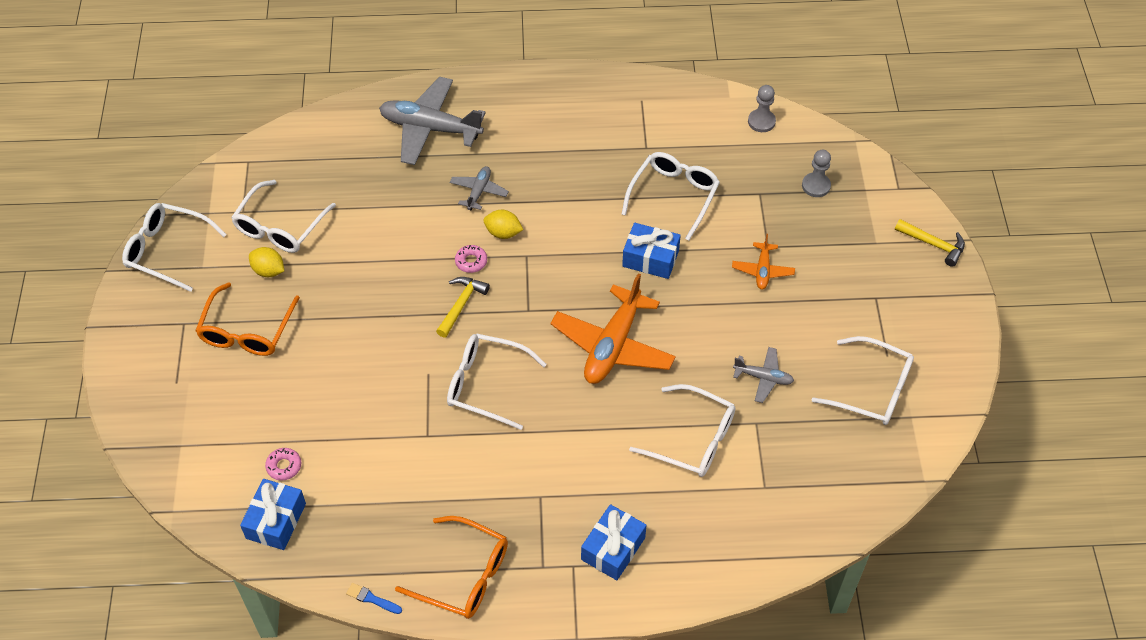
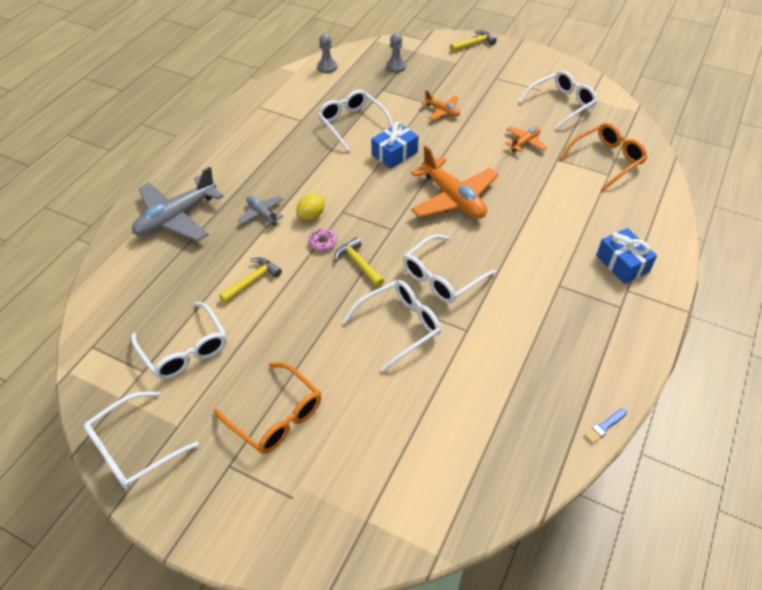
camera: 60 degrees left, 5 degrees down
blue gift [240,479,306,550] -> none
yellow lemon [249,247,284,277] -> none
pink donut [265,448,301,481] -> none
orange glasses [395,516,508,619] -> orange glasses moved to [560,123,648,190]
white glasses [629,384,735,477] -> white glasses moved to [343,280,441,372]
grey plane [733,347,794,403] -> orange plane [505,127,547,152]
none -> yellow hammer [219,257,282,303]

